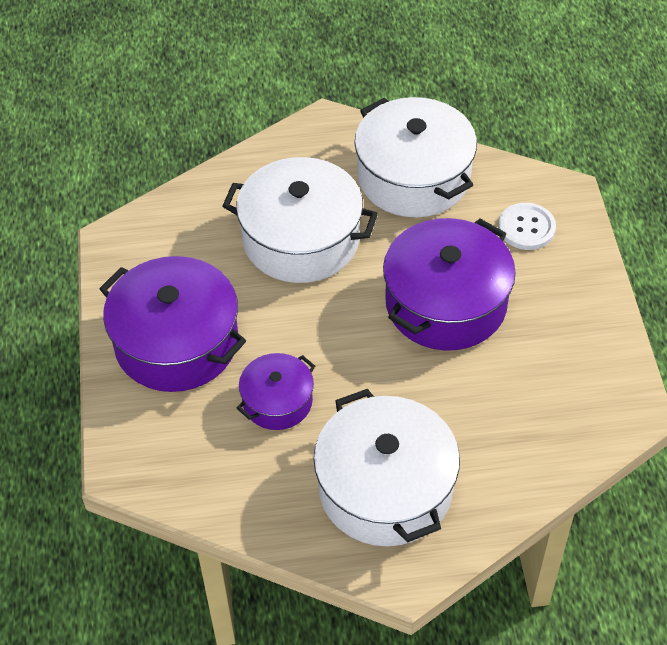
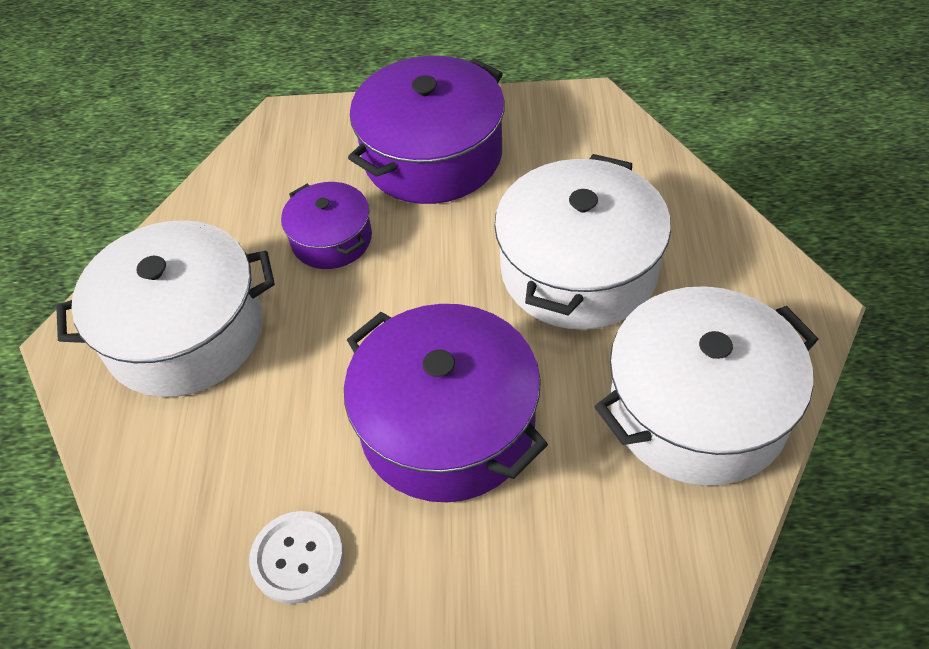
camera: 100 degrees right, 0 degrees up
white button [498,203,556,250] -> white button moved to [249,511,344,604]

